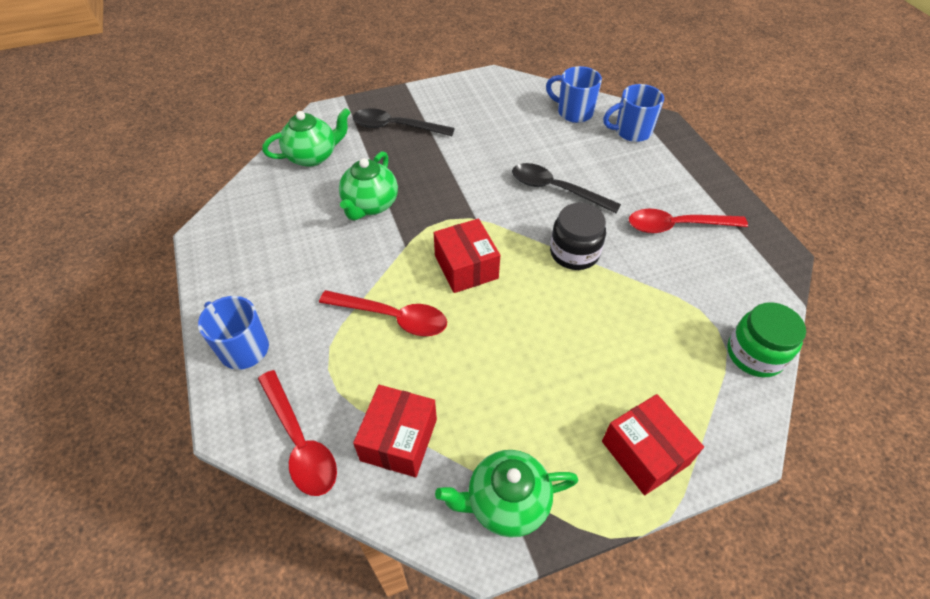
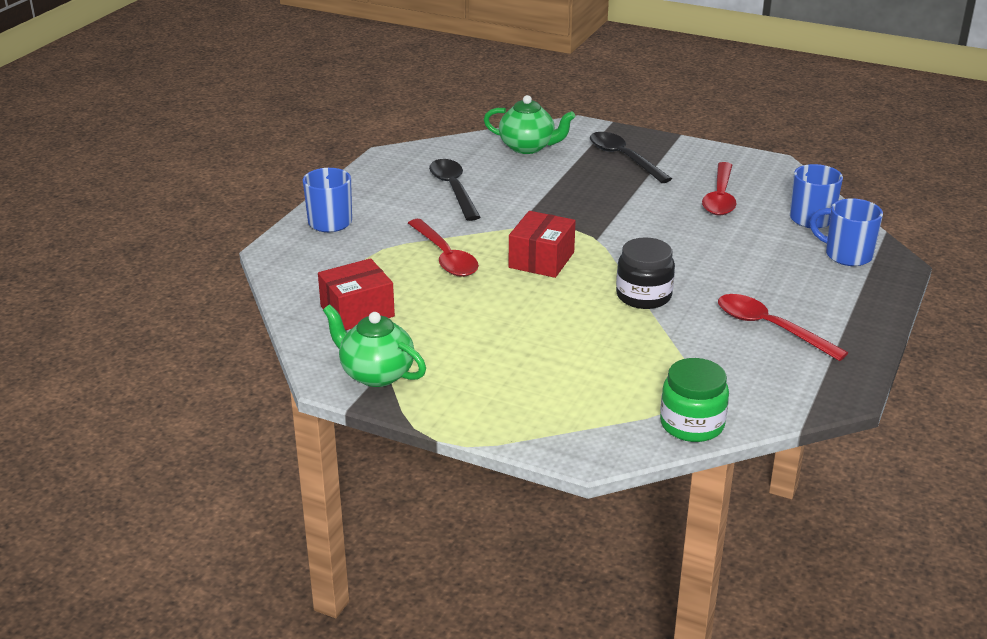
camera: 45 degrees right, 20 degrees down
red spoon [258,370,337,496] -> red spoon moved to [702,162,736,215]
green teapot [339,151,398,220] -> none
black spoon [512,163,621,213] -> black spoon moved to [429,159,480,221]
red box [602,394,704,495] -> none

